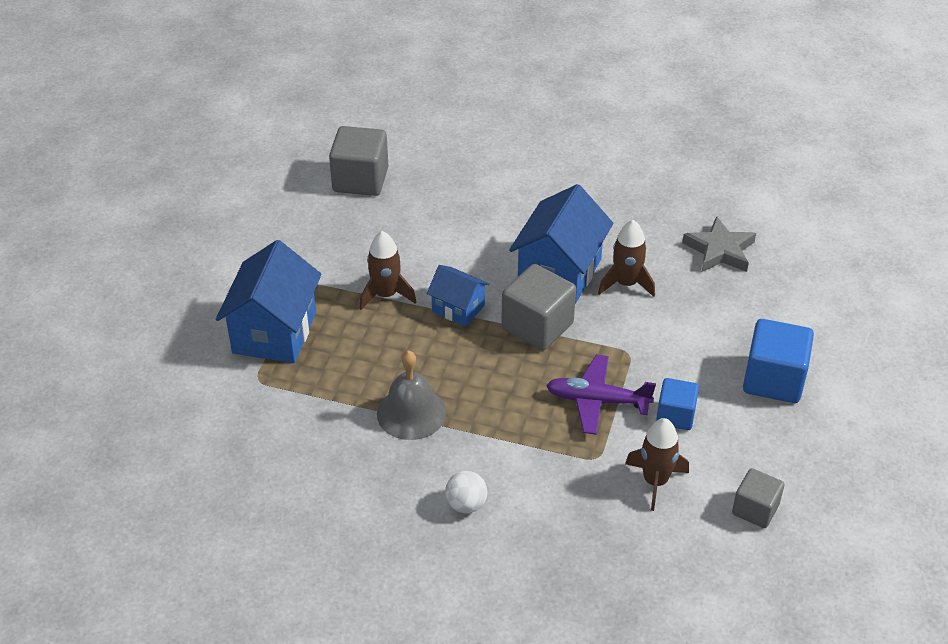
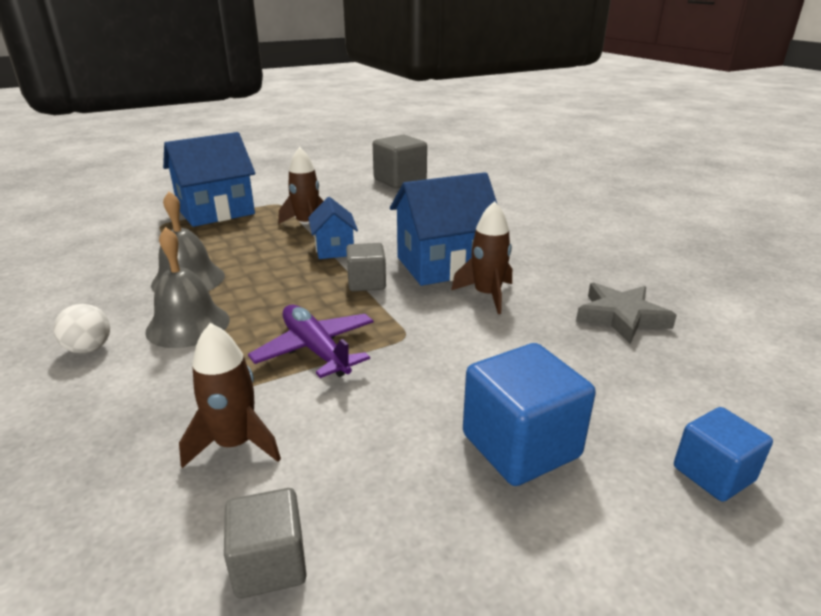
camera: 45 degrees right, 15 degrees down
grey cube [501,264,576,350] -> grey cube [346,243,386,291], size x0.61
blue cube [656,378,699,430] -> blue cube moved to [674,407,773,502]
none -> grey bell [145,227,230,348]

